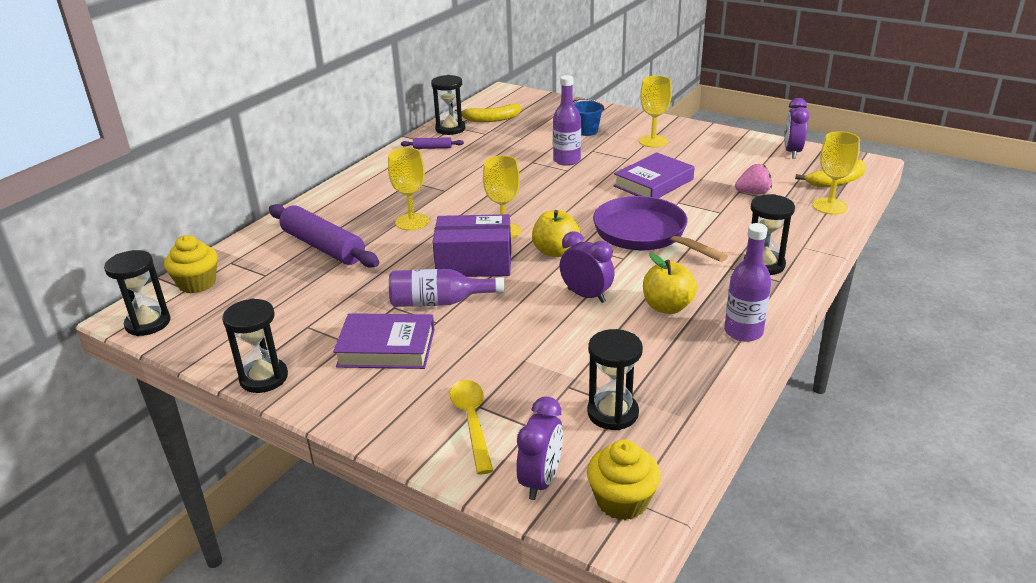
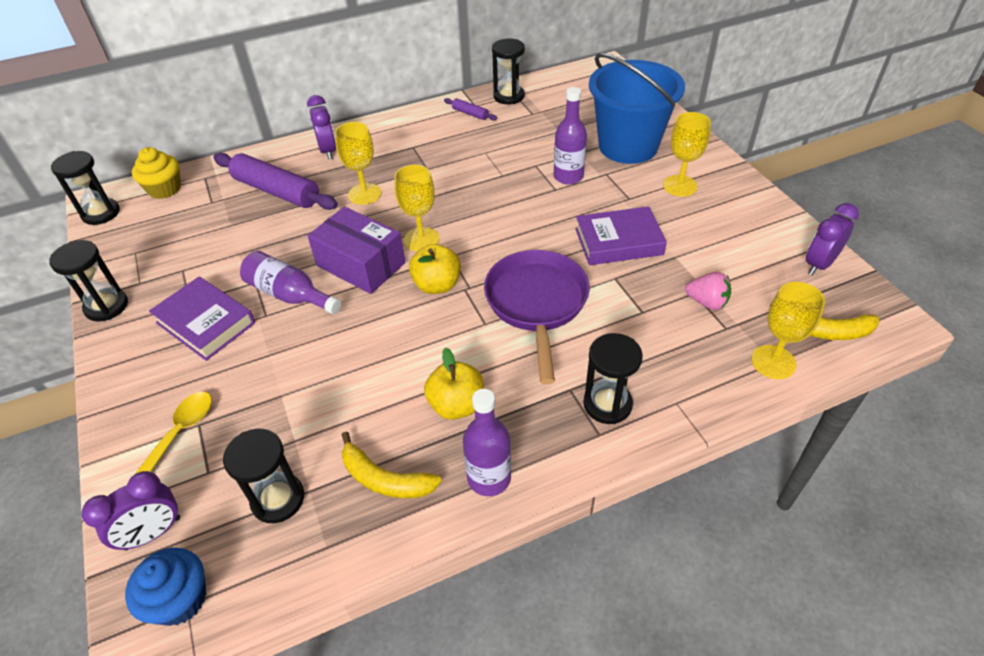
camera: 35 degrees right, 15 degrees up
purple rolling pin [269,204,379,268] -> purple rolling pin turned 45 degrees counterclockwise [214,153,338,210]
yellow banana [455,104,521,122] -> yellow banana moved to [342,431,442,498]
purple clock [560,231,615,303] -> purple clock moved to [307,95,336,160]
blue bucket [573,98,604,136] -> blue bucket [589,53,685,164], size x2.38
yellow cupcake [587,440,661,520] -> blue cupcake [125,547,206,626]

